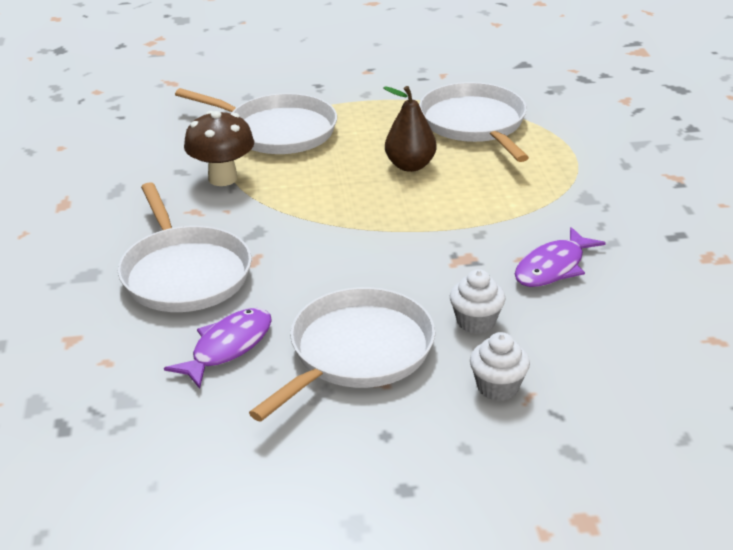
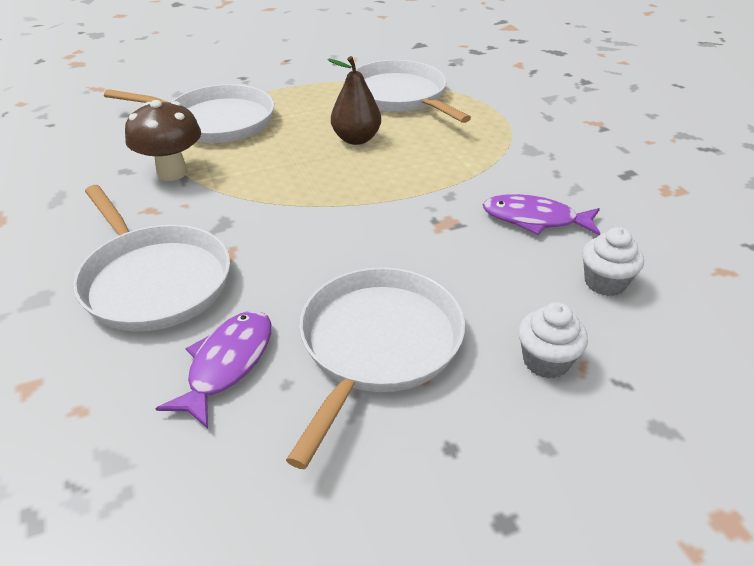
camera: 15 degrees left, 5 degrees up
white cupcake [450,269,505,334] -> white cupcake moved to [582,227,644,296]
purple fish [515,227,606,287] -> purple fish turned 75 degrees clockwise [482,194,601,235]

